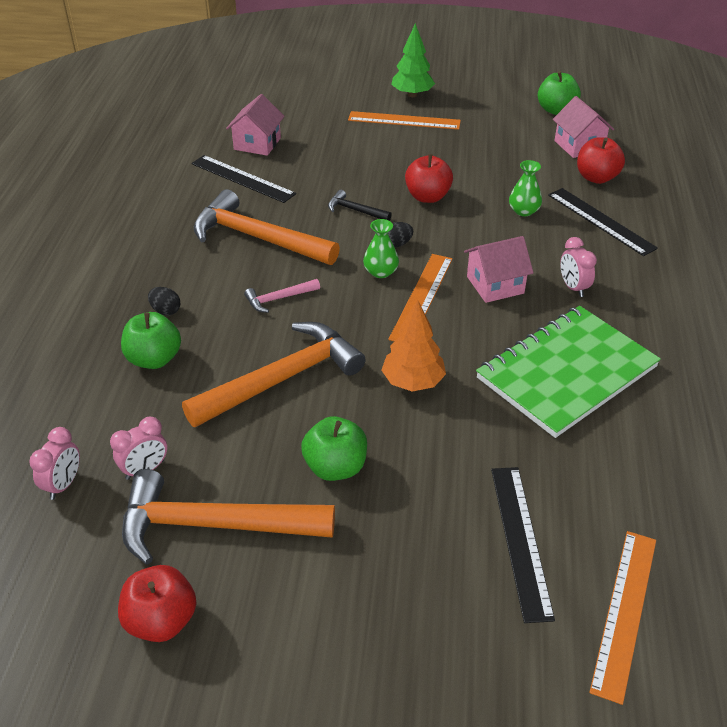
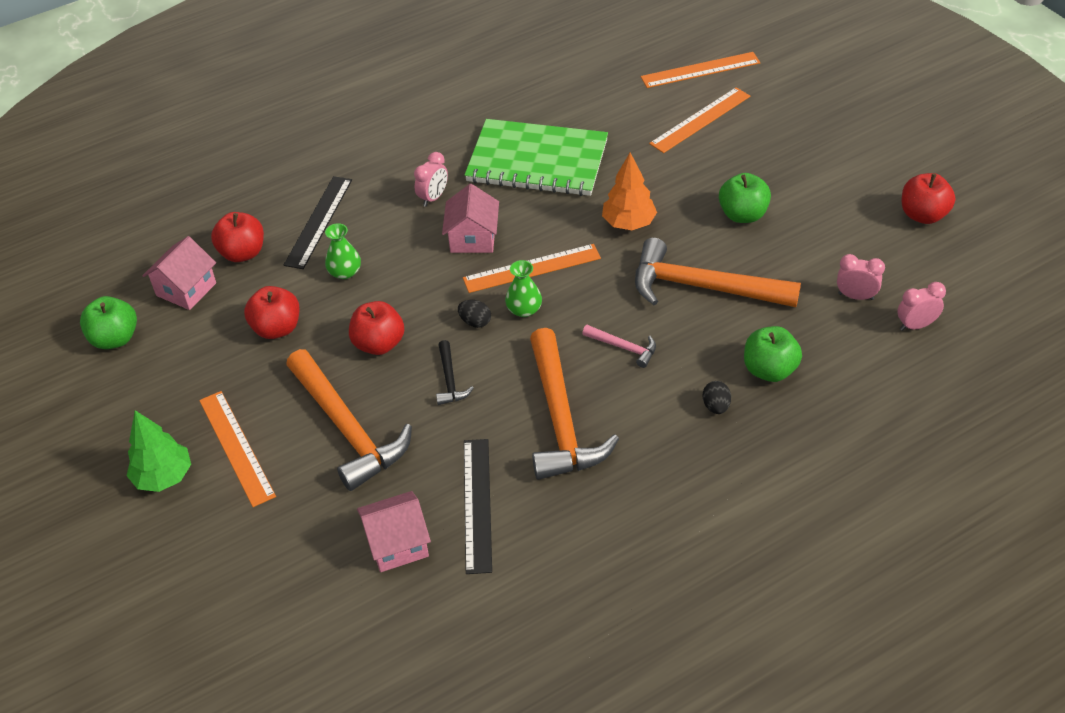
camera: 125 degrees left, 5 degrees up
orange hammer [122,469,335,565] -> orange hammer moved to [286,349,412,491]
pink house [464,236,534,303] -> pink house turned 60 degrees clockwise [442,184,499,253]
black ruler [491,467,555,623] -> orange ruler [649,87,750,153]
none -> red apple [244,286,300,339]

